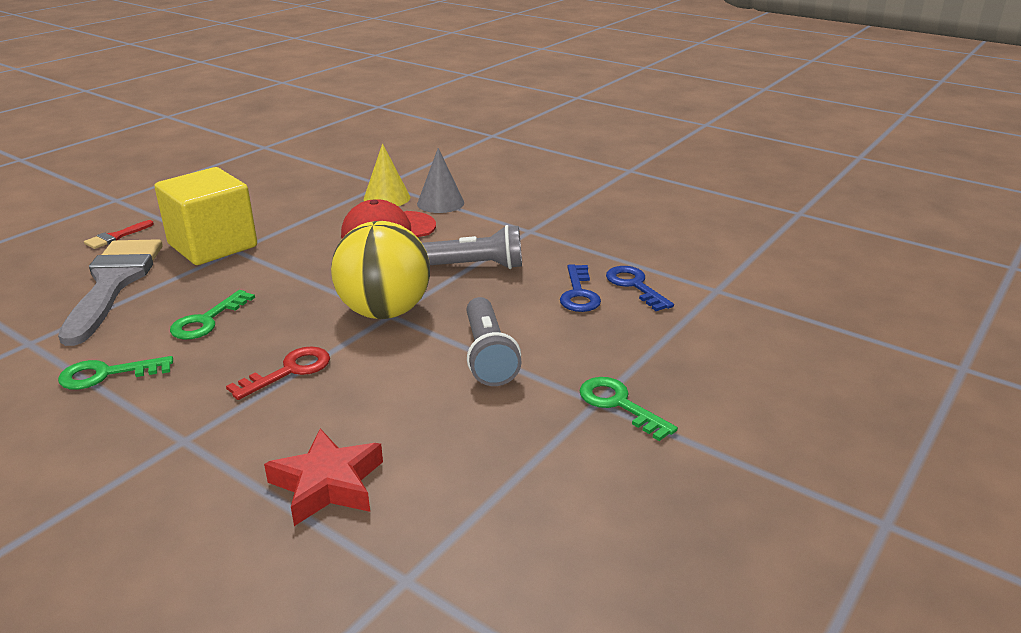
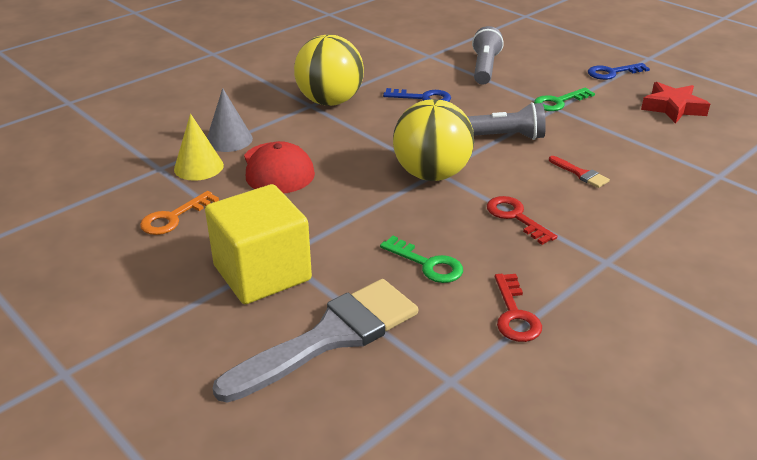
camera: 80 degrees left, 5 degrees up
grey brush [58,239,163,346] -> grey brush turned 135 degrees clockwise [212,279,418,403]
green key [58,356,173,390] -> red key [495,274,542,342]
red brush [84,220,154,249] -> red brush moved to [549,156,610,188]
red star [264,428,383,526] -> red star moved to [641,82,710,124]
grey flashlight [422,225,522,269] -> grey flashlight moved to [472,26,504,85]
blue key [606,266,674,311] -> blue key moved to [588,63,650,80]
none -> orange key [140,191,219,235]
none -> yellow ball [294,35,364,106]

